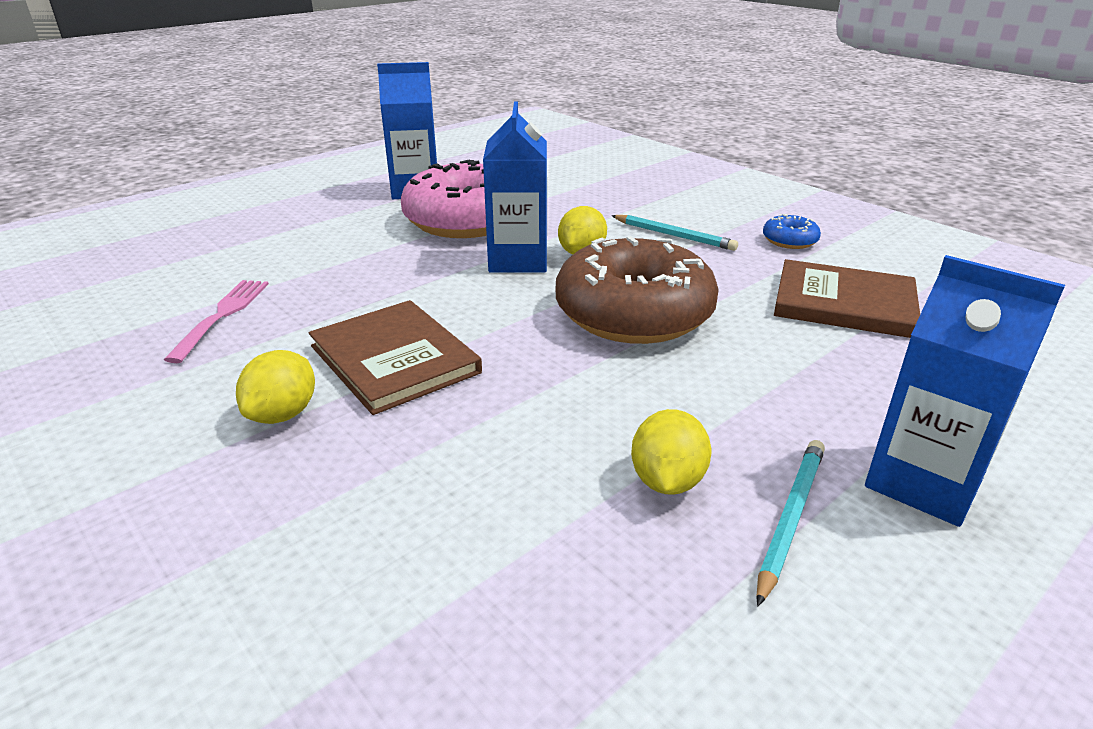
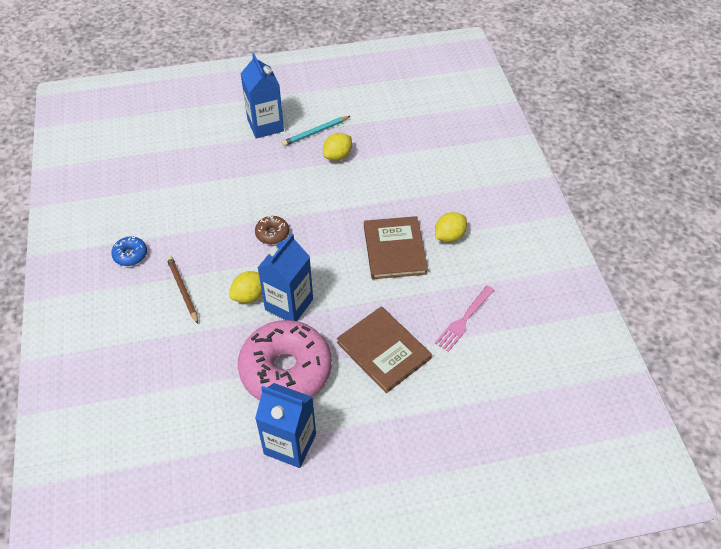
camera: 150 degrees left, 20 degrees up
brown donut [556,236,719,344] -> brown donut [255,216,289,244], size x0.42
turquoise pencil [611,215,738,251] -> brown pencil [166,256,198,324]
brown book [774,259,920,338] -> brown book moved to [337,306,432,393]

